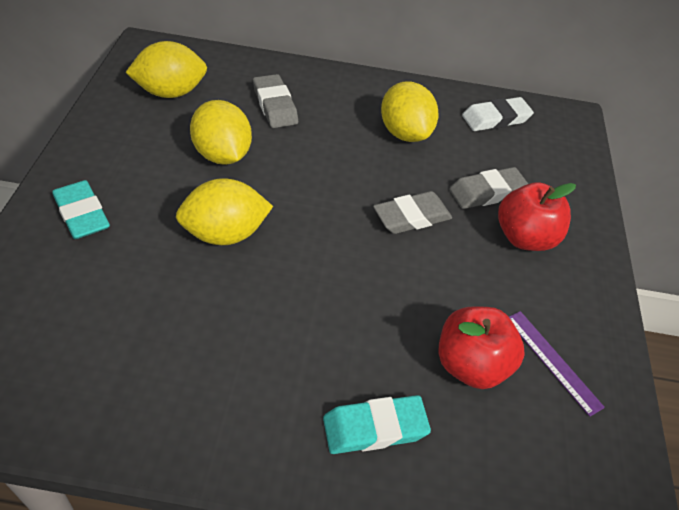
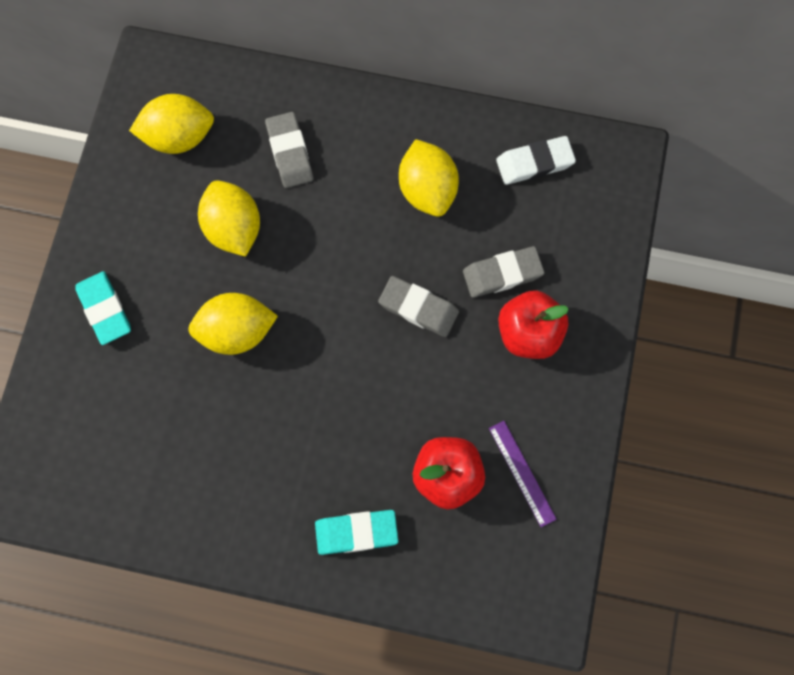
camera: 10 degrees right, 25 degrees up
grey eraser [373,191,452,234] -> grey eraser turned 45 degrees clockwise [378,276,459,337]

